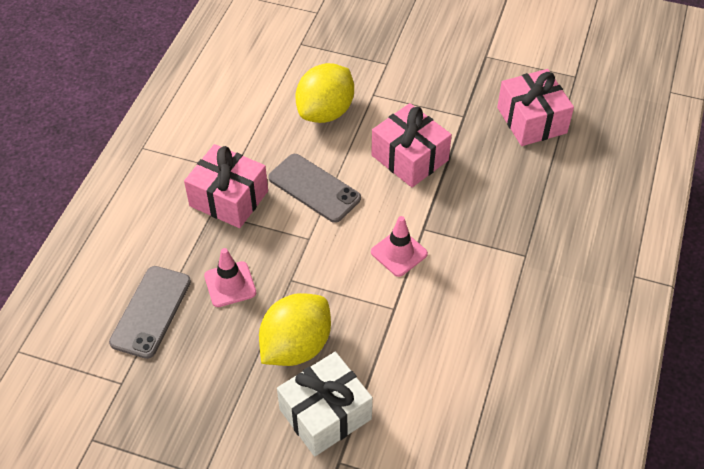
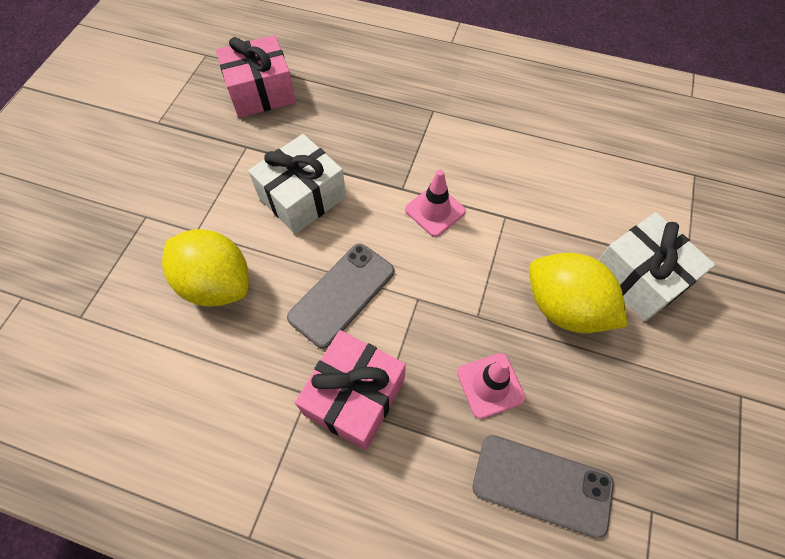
camera: 90 degrees left, 10 degrees up
pink gift [371,103,452,187] -> white gift [248,134,346,234]

